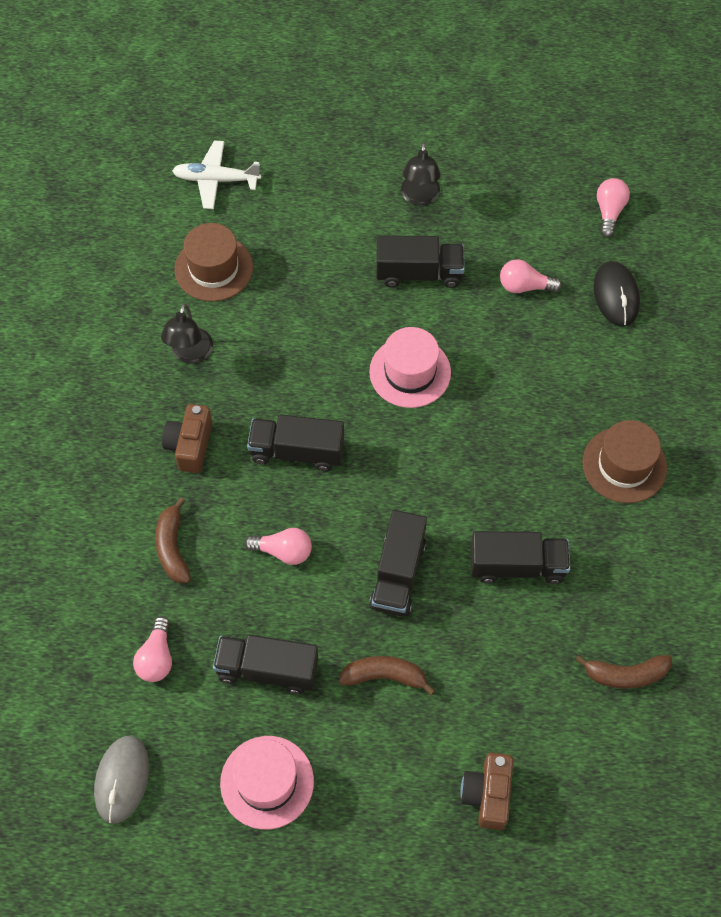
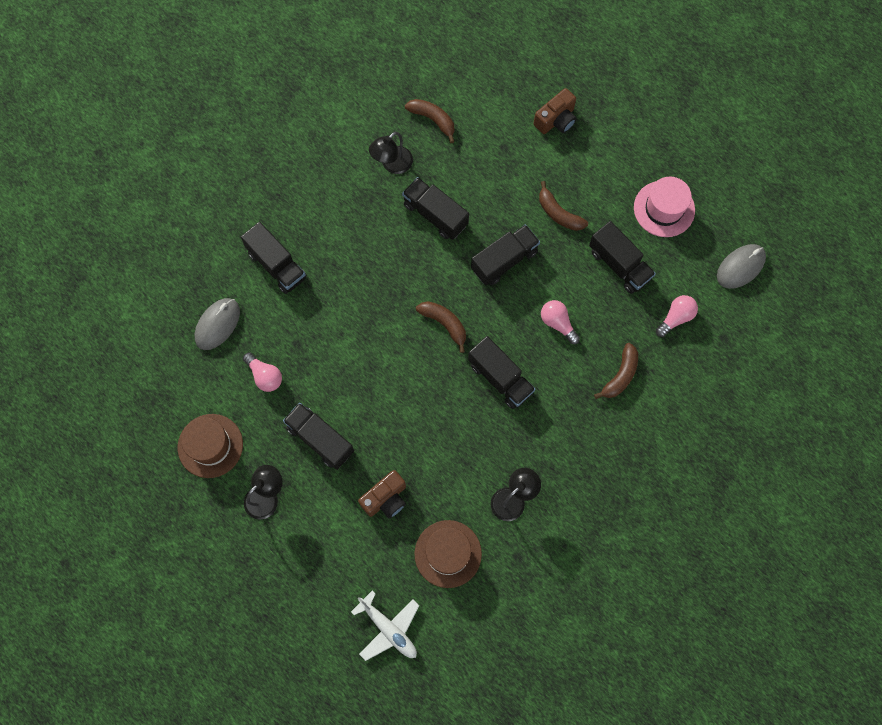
camera: 140 degrees left, 10 degrees up
brown camera [162,404,213,473] -> brown camera moved to [358,470,406,518]
pink hat [369,327,451,408] -> none
brown hat [582,420,667,503] -> brown hat moved to [178,414,243,478]
black mouse [593,261,640,327] -> grey mouse [195,298,240,350]
pink light bulb [597,178,630,238] -> none
none -> black truck [241,222,307,294]
none -> black lamp [369,132,413,174]
none -> brown banana [416,301,466,353]

